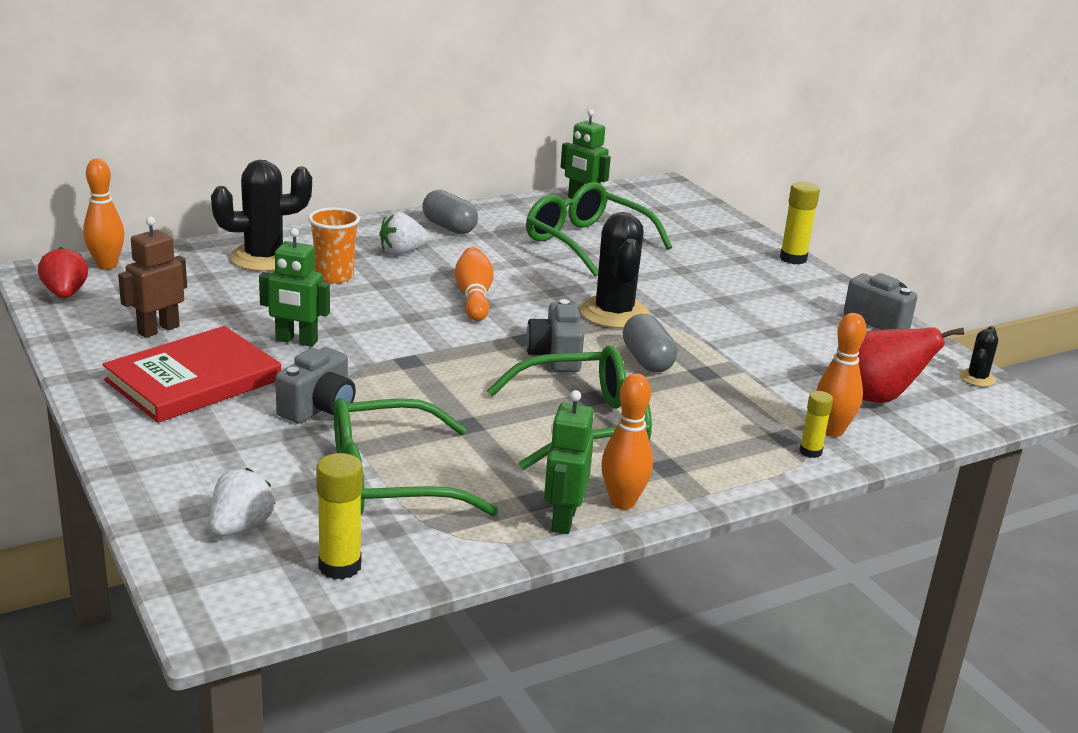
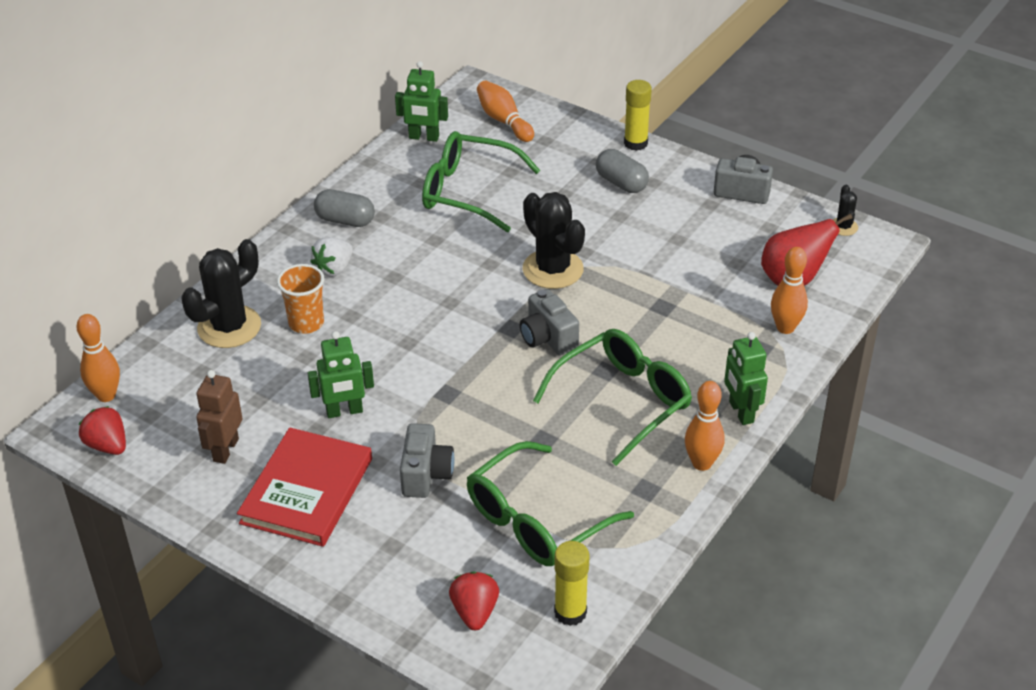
camera: 25 degrees left, 15 degrees up
white strawberry [210,468,275,536] -> red strawberry [449,572,499,630]
orange bowling pin [454,247,494,321] -> orange bowling pin moved to [477,81,534,142]
green robot [544,390,594,534] -> green robot moved to [724,332,768,425]
grey capsule [623,314,677,372] -> grey capsule moved to [596,149,649,193]
yellow glue stick [799,391,833,458] -> none

